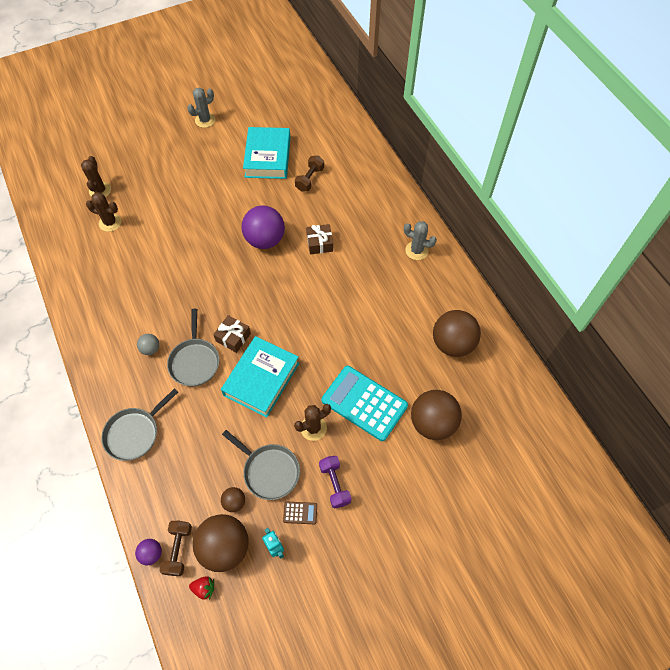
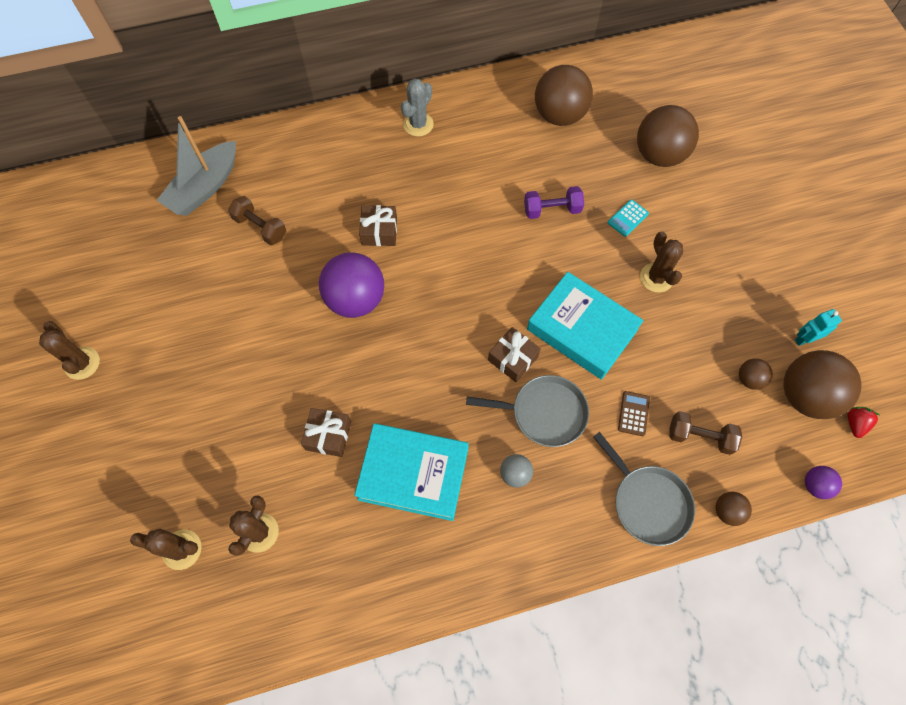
camera: 80 degrees left, 5 degrees up
brown dumbbell [159,521,192,576] -> brown dumbbell moved to [669,411,742,455]
grey cactus [188,88,215,128] -> brown cactus [39,321,100,380]
grey pan [222,430,300,500] -> none
turquoise book [243,127,291,179] -> turquoise book moved to [354,423,469,521]
brown calculator [283,501,317,524] -> brown calculator moved to [618,391,650,436]
purple dumbbell [319,456,352,509] -> purple dumbbell moved to [524,186,584,219]
turquoise calculator [322,366,408,441] -> turquoise calculator [608,200,649,237], size x0.40
none -> grey boat [156,116,236,216]
none -> brown gift [301,408,351,457]
none -> brown ball [716,492,752,526]

